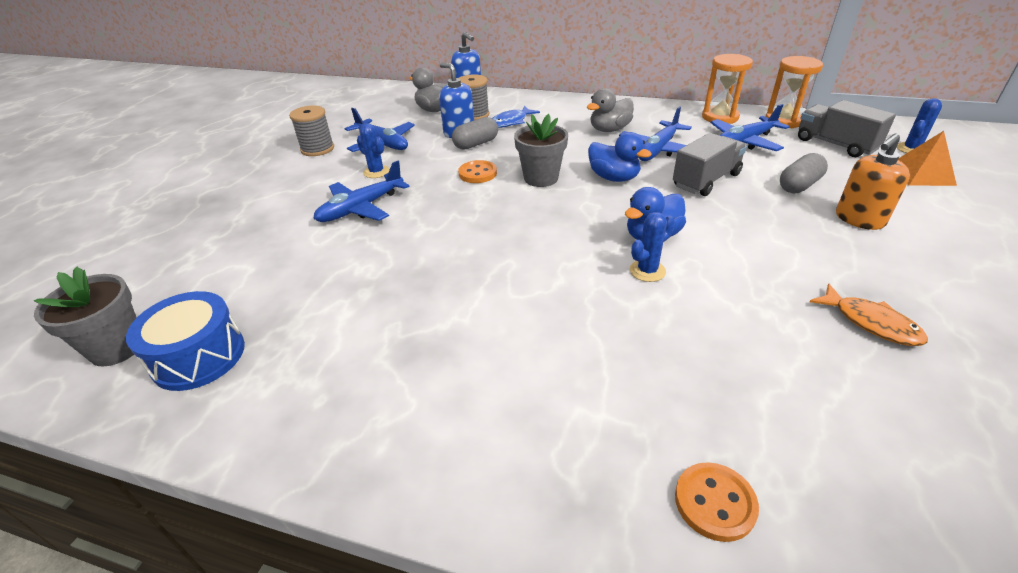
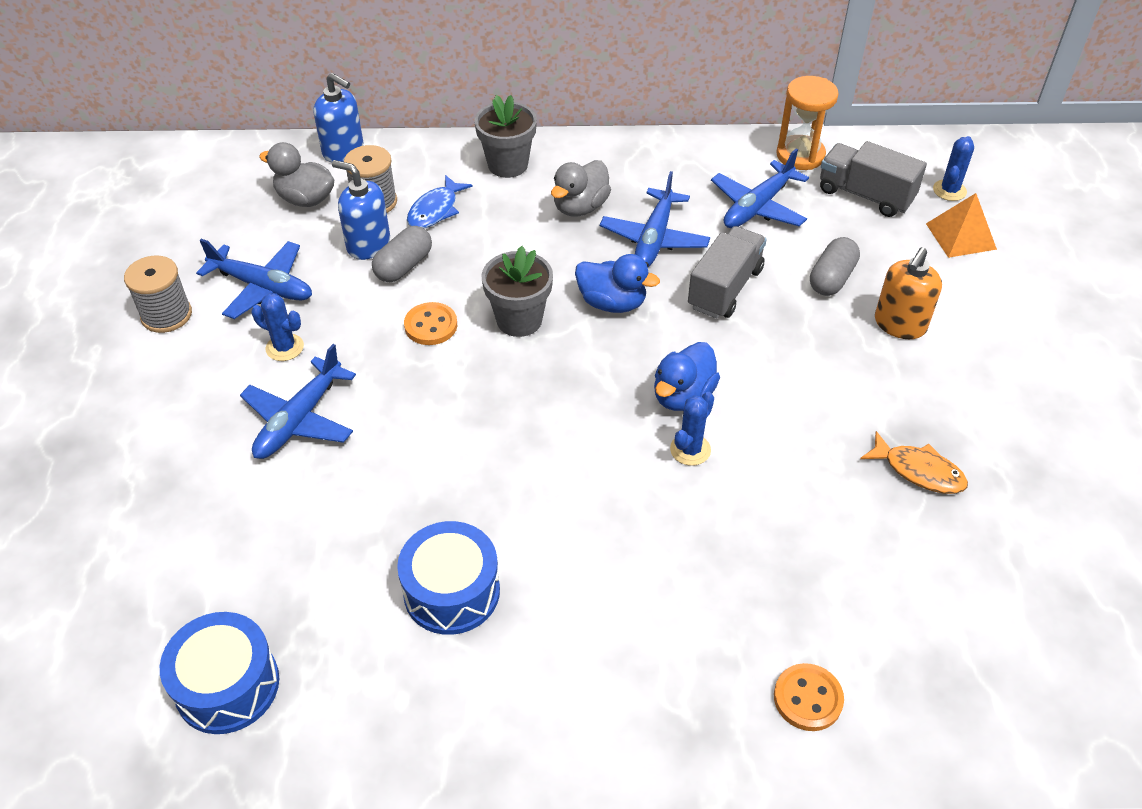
camera: 20 degrees left, 10 degrees up
grey flower pot [34,266,137,367] -> grey flower pot moved to [474,95,537,178]
orange hourglass [702,54,753,124] -> none
none -> blue drum [397,521,500,635]

